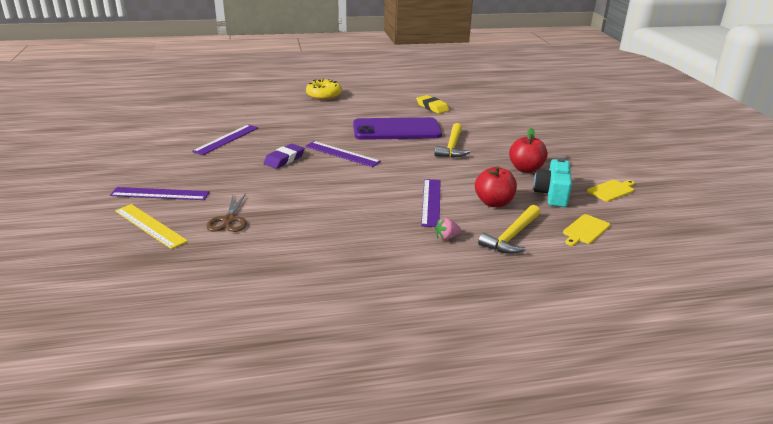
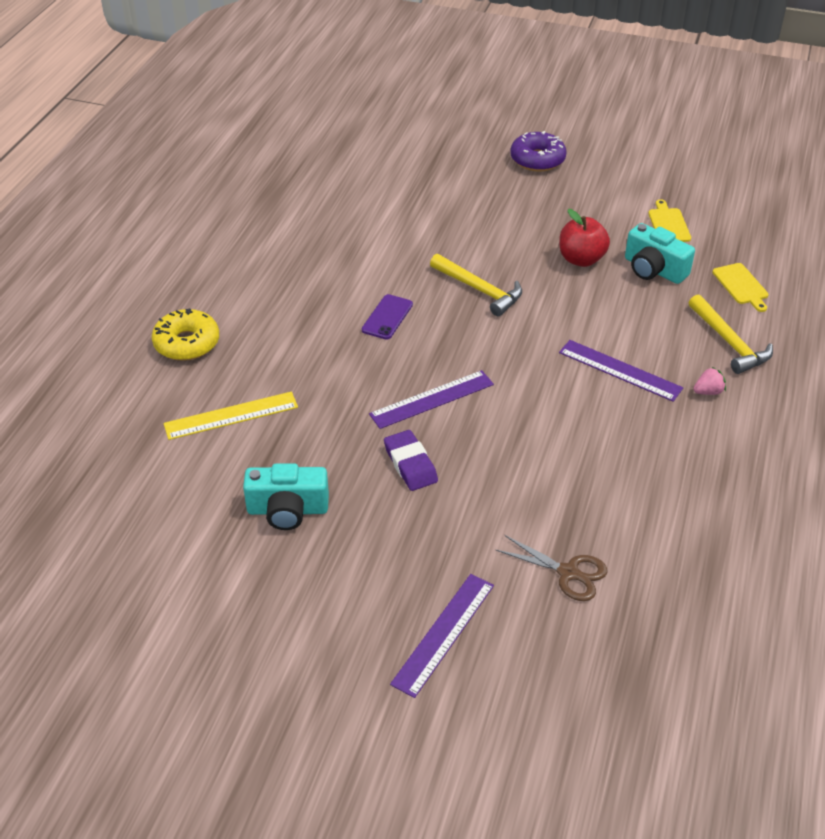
camera: 60 degrees left, 15 degrees up
yellow ruler [115,204,188,249] -> yellow ruler moved to [163,392,298,440]
purple ruler [192,125,258,155] -> turquoise camera [243,463,329,530]
purple phone [353,117,442,140] -> purple phone [362,294,413,340], size x0.45
yellow eraser [416,95,449,114] -> none
pink strawberry [435,218,461,240] -> pink strawberry turned 120 degrees counterclockwise [693,367,726,395]
red apple [475,166,517,207] -> none
none -> purple donut [510,131,566,171]

